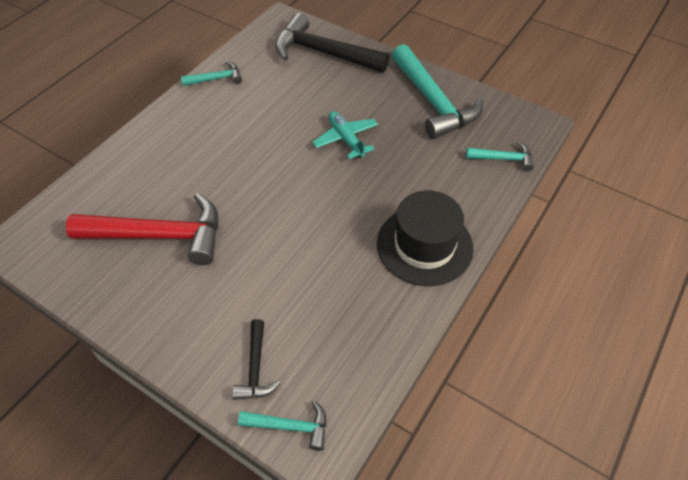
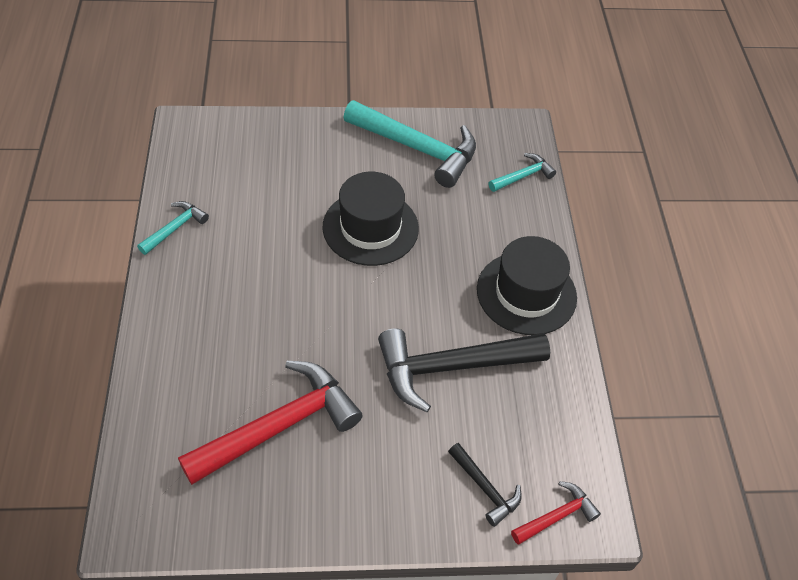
camera: 40 degrees left, 0 degrees up
turquoise hammer [238,400,326,451] -> red hammer [511,481,601,545]
black hammer [275,13,390,73] -> black hammer moved to [378,328,550,412]
turquoise plane [312,111,378,159] -> black hat [323,172,419,266]

